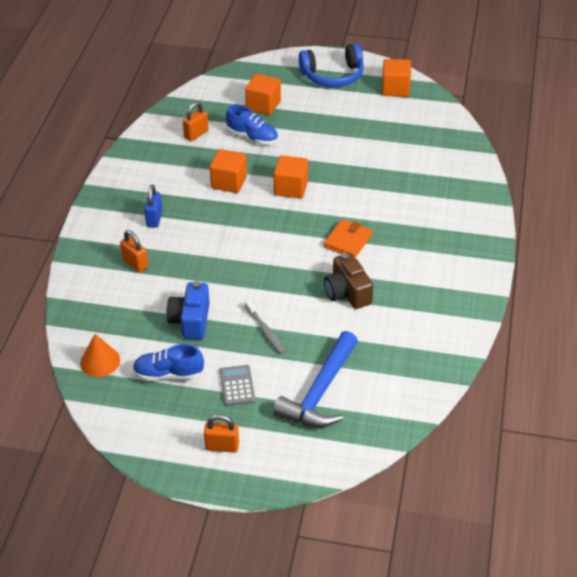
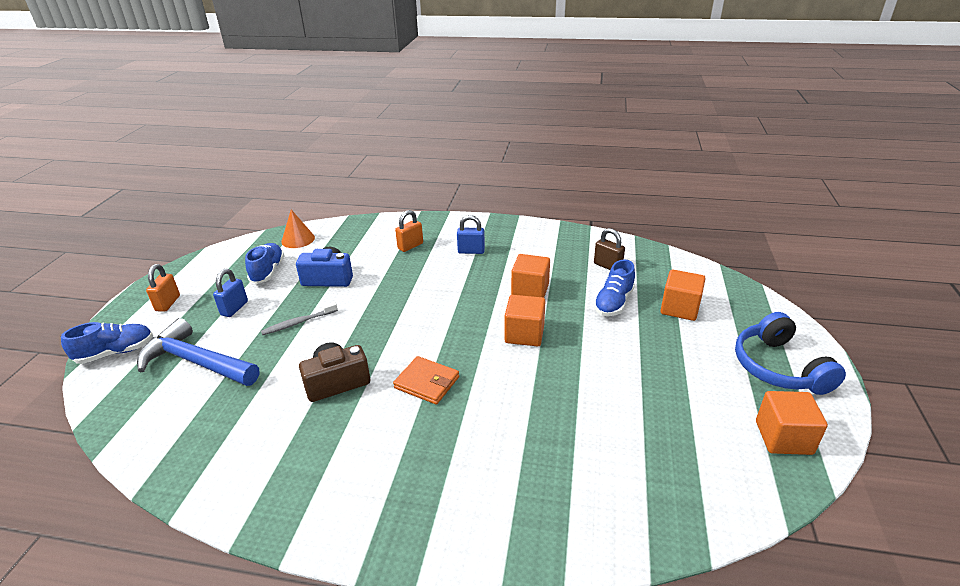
camera: 90 degrees right, 10 degrees down
orange padlock [183,102,208,141] -> brown padlock [594,228,625,270]
grey calculator [220,365,255,406] -> blue padlock [213,269,248,317]
none -> blue shoe [61,322,153,364]

